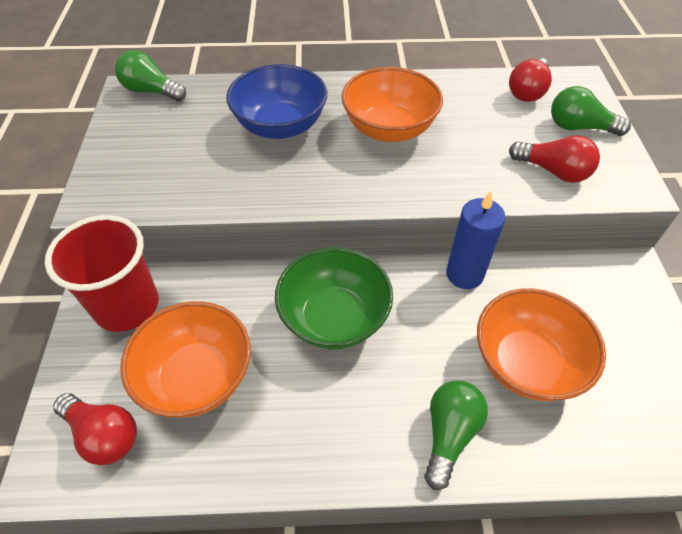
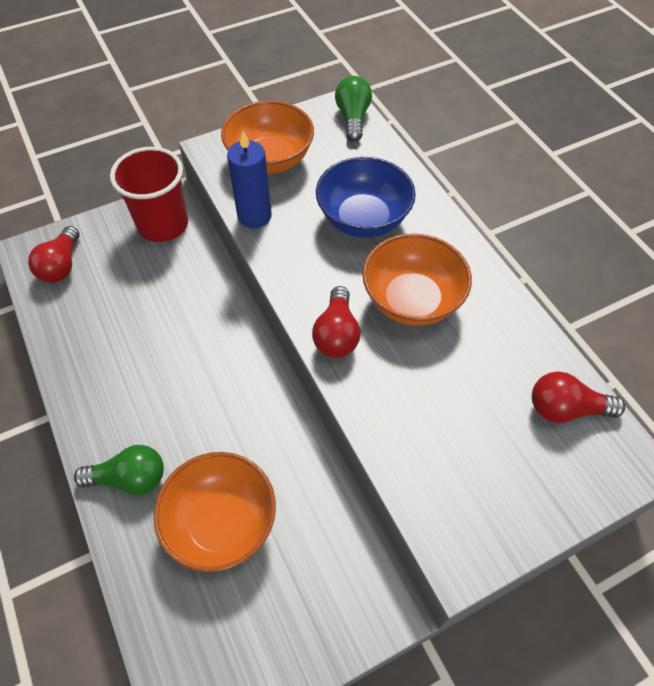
camera: 65 degrees right, 5 degrees up
orange bowl [120,301,251,418] -> orange bowl moved to [221,101,314,174]
green bowl [275,247,393,349] -> none
blue candle [446,191,506,289] -> blue candle moved to [227,131,272,228]
red light bulb [509,135,600,183] -> red light bulb moved to [312,286,361,358]
green light bulb [551,86,631,136] -> none

